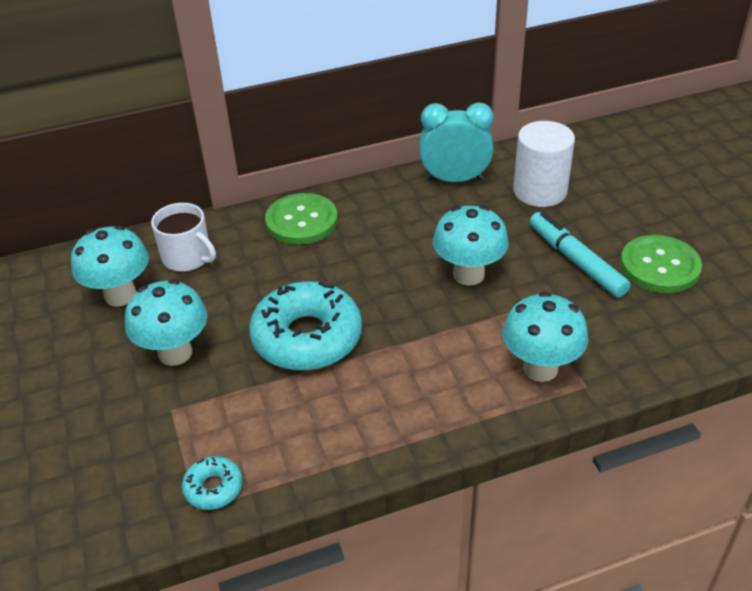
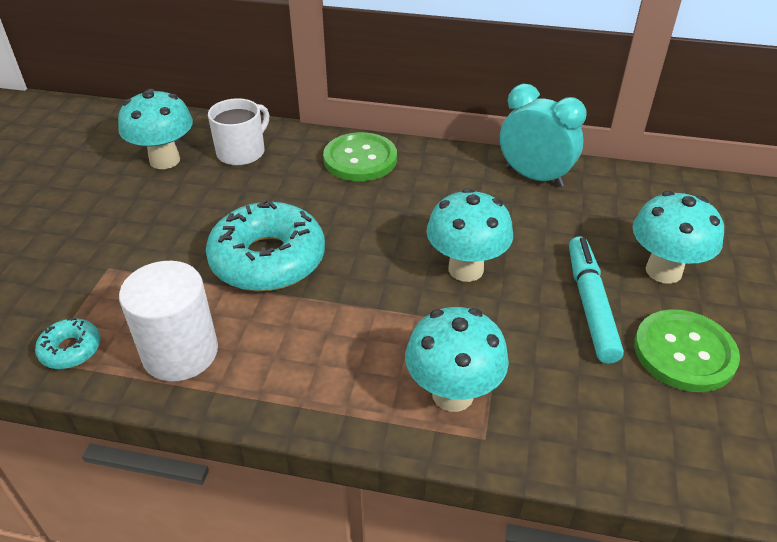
camera: 30 degrees right, 0 degrees up
turquoise mushroom [125,279,207,366] -> turquoise mushroom moved to [633,191,724,284]
white mug [151,203,216,272] -> white mug turned 120 degrees counterclockwise [208,98,269,166]
white cylinder [513,121,575,207] -> white cylinder moved to [119,261,218,382]

